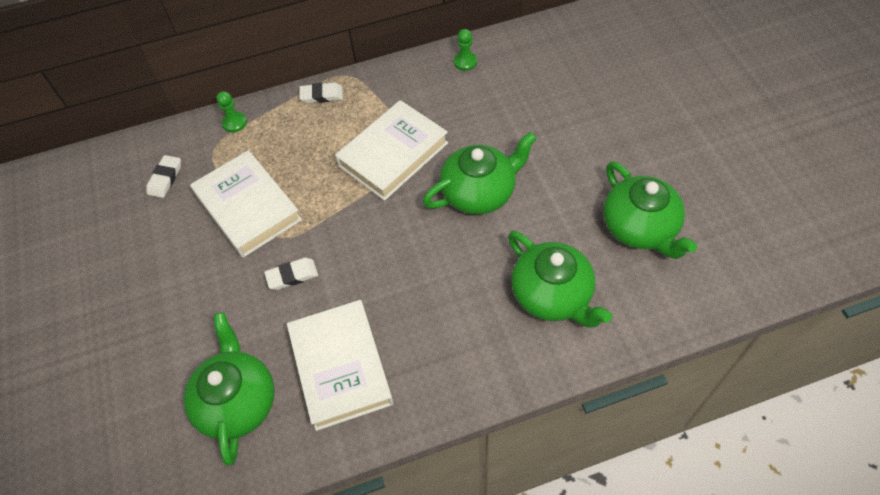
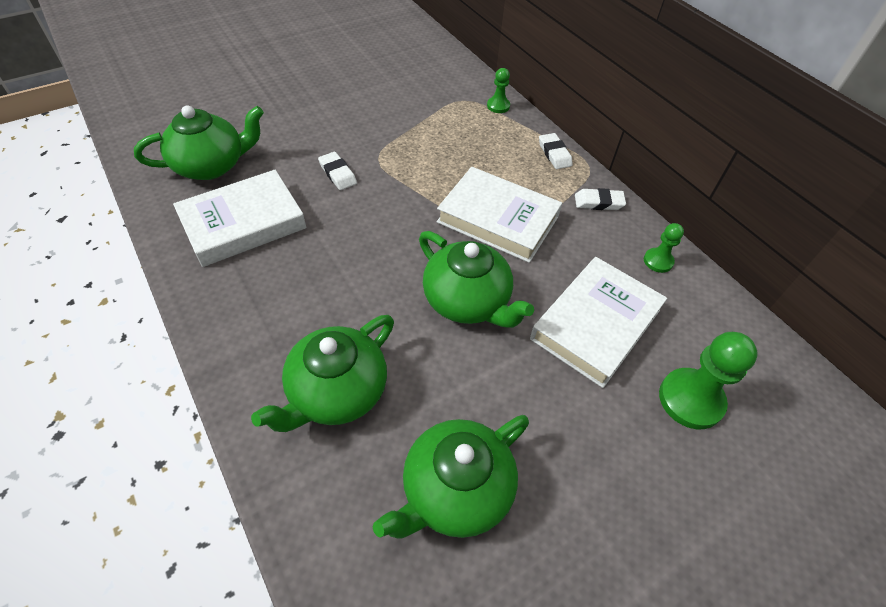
camera: 70 degrees right, 5 degrees down
white eraser [146,155,181,198] -> white eraser moved to [575,188,626,210]
white book [190,150,302,258] -> white book moved to [530,257,667,388]
none -> green pawn [659,332,758,430]

